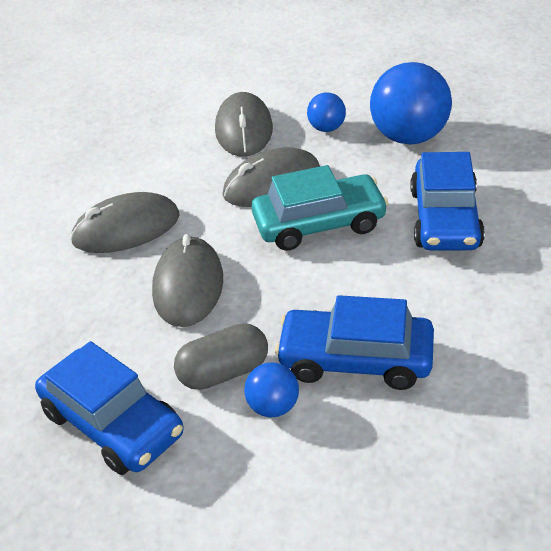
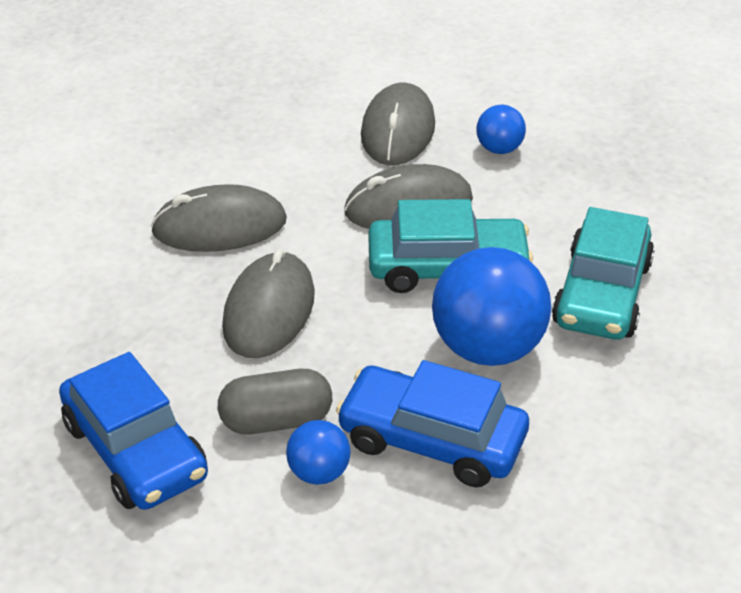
camera: 10 degrees right, 0 degrees up
blue ball [370,62,452,144] -> blue ball moved to [432,247,551,366]
blue car [410,152,485,251] -> turquoise car [552,207,654,340]

